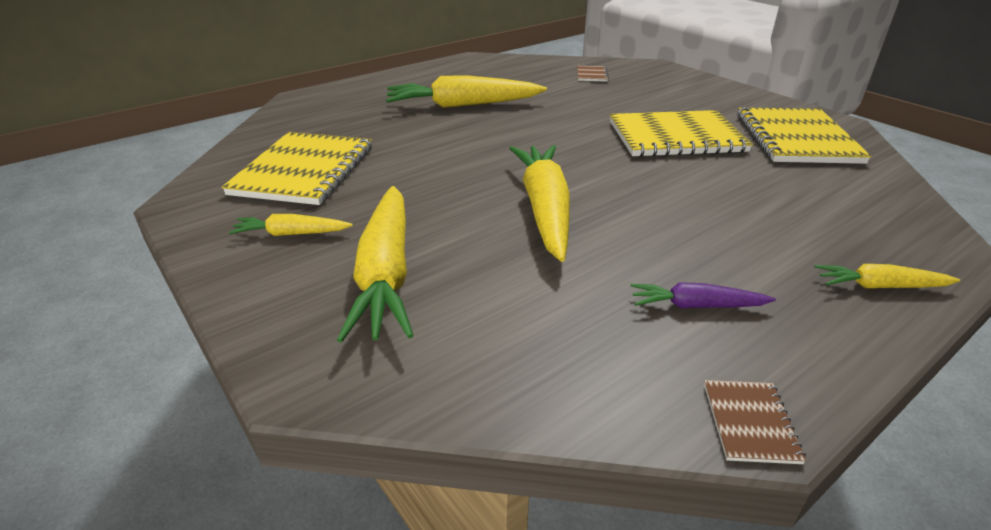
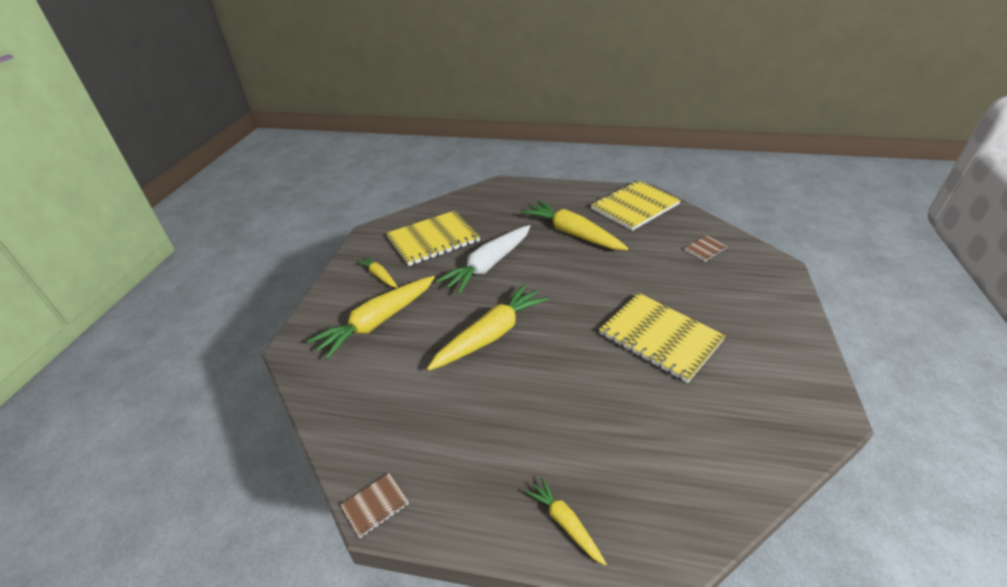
camera: 50 degrees right, 5 degrees up
purple carrot [630,282,776,308] -> none
yellow notebook [737,107,872,164] -> yellow notebook moved to [591,180,681,231]
none -> white carrot [436,225,531,294]

